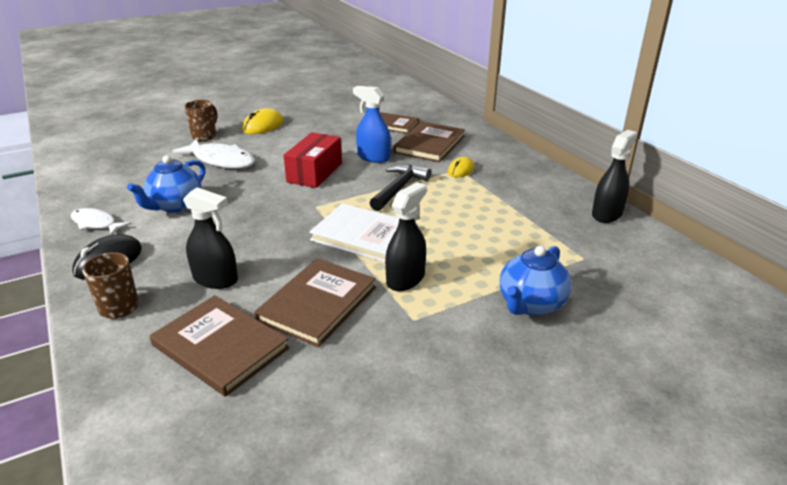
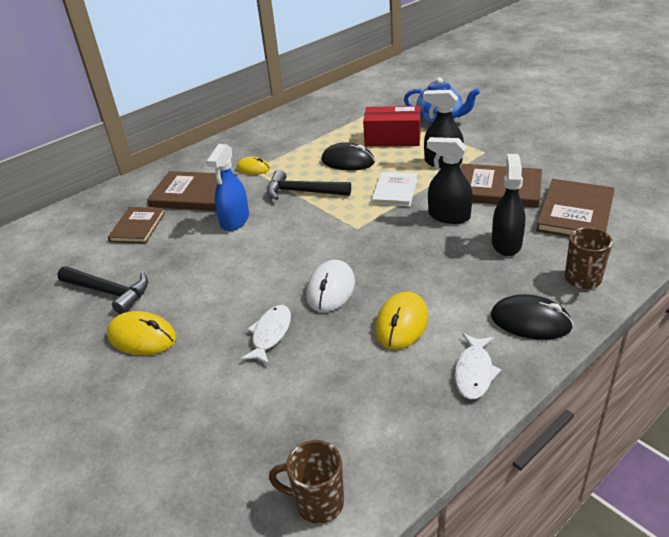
camera: 100 degrees left, 5 degrees up
blue teapot [127,156,205,213] -> yellow mouse [375,292,428,350]
white fish [172,139,255,169] -> white fish [240,305,291,365], size x0.62
brown mug [184,100,217,141] -> brown mug moved to [269,440,344,524]
red box [283,132,342,188] -> red box moved to [363,106,421,146]
white book [309,203,418,262] -> white book [372,172,417,207], size x0.66
black spray bottle [592,130,637,223] -> black spray bottle moved to [427,137,473,224]
none -> black hammer [57,266,148,314]
none -> white mouse [306,260,355,312]
none -> black mouse [321,142,375,171]

